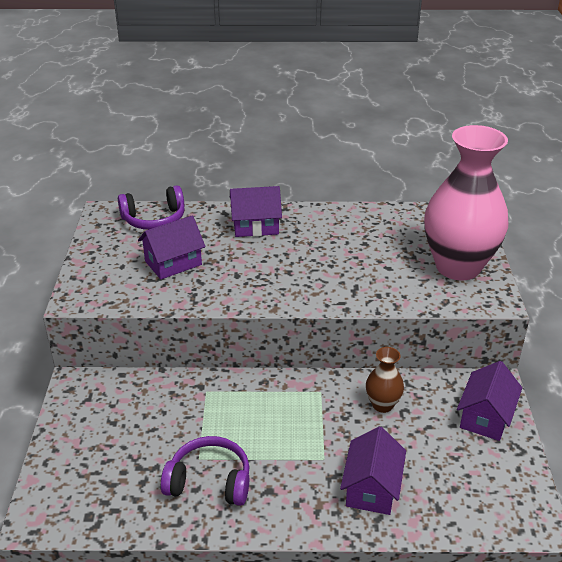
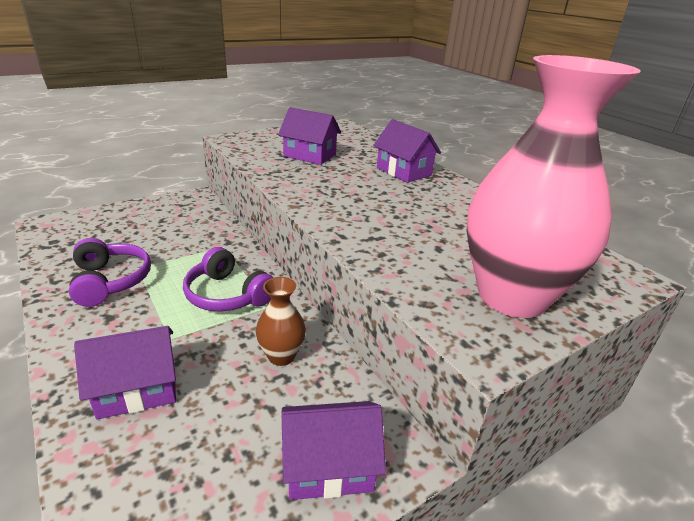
camera: 55 degrees right, 5 degrees down
purple headphones [118,185,185,230] -> purple headphones moved to [183,247,274,312]

